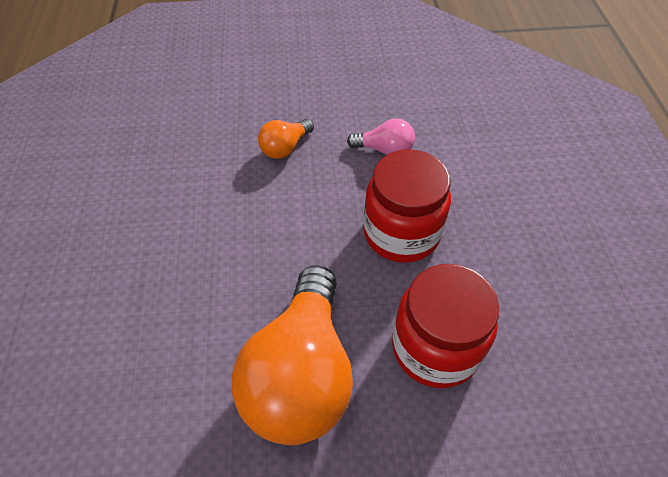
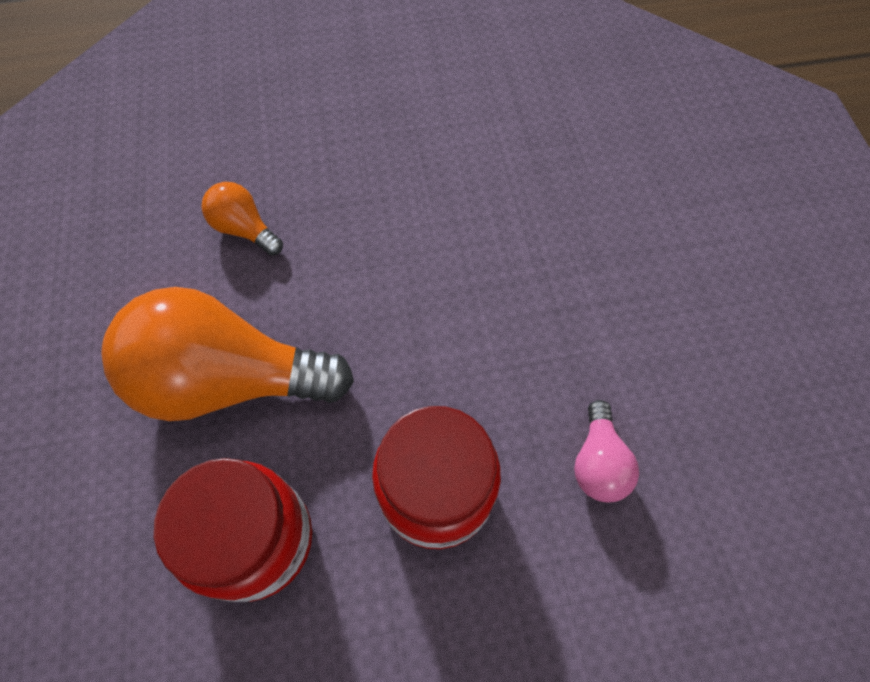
camera: 85 degrees right, 10 degrees up
orange light bulb [258,119,314,159] -> orange light bulb moved to [201,182,283,256]

